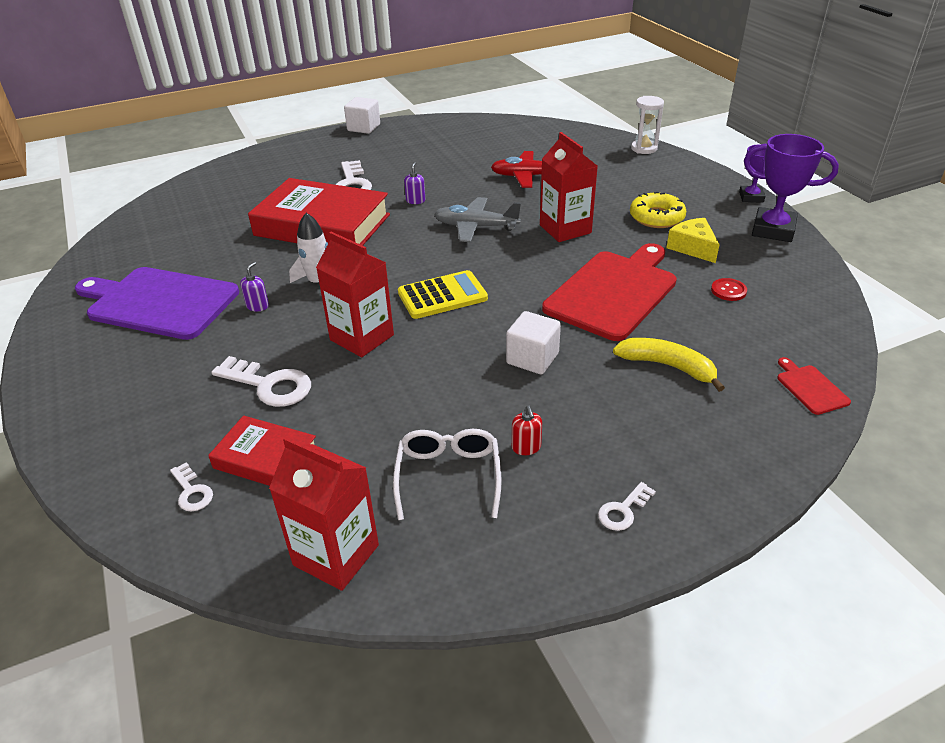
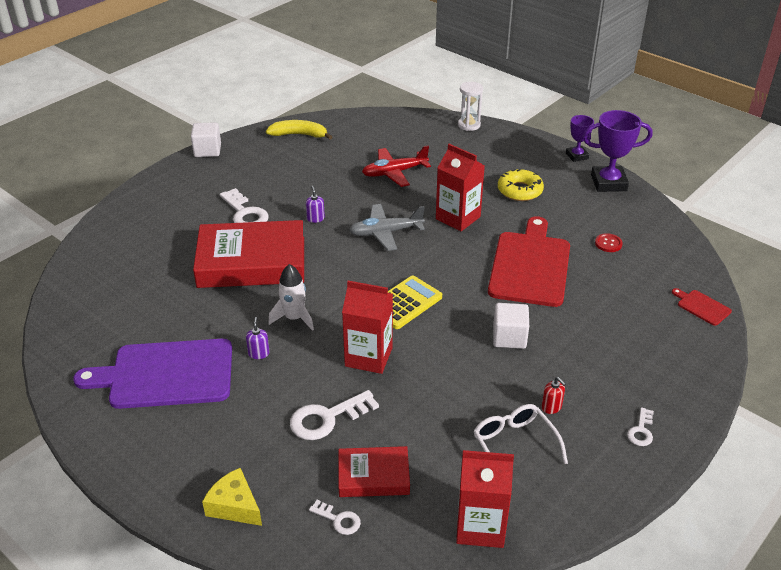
camera: 25 degrees left, 0 degrees up
white key [212,356,311,407] -> white key turned 150 degrees clockwise [290,390,379,440]
yellow banana [613,338,725,392] -> yellow banana moved to [266,120,332,140]
yellow cheese [667,218,720,263] -> yellow cheese moved to [202,468,262,526]

